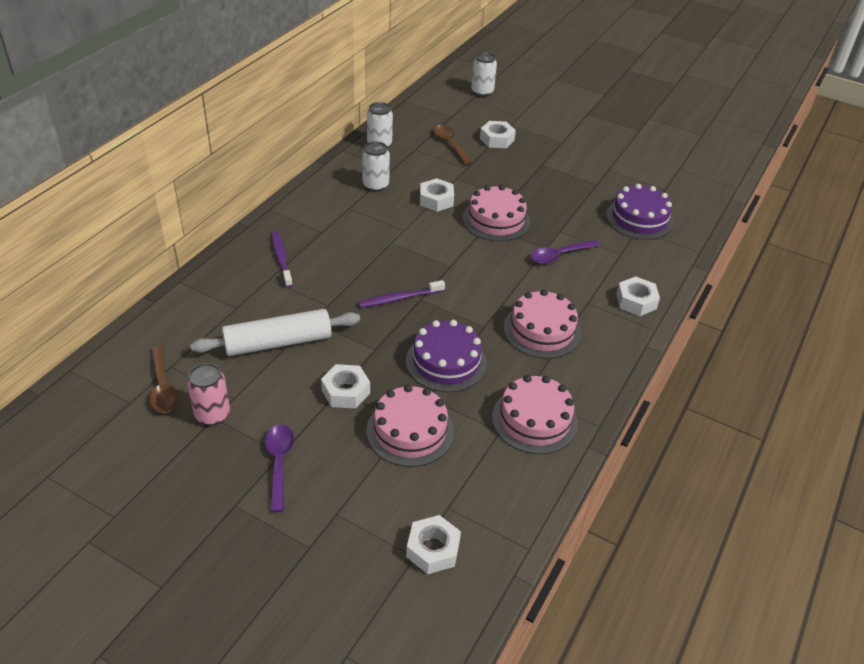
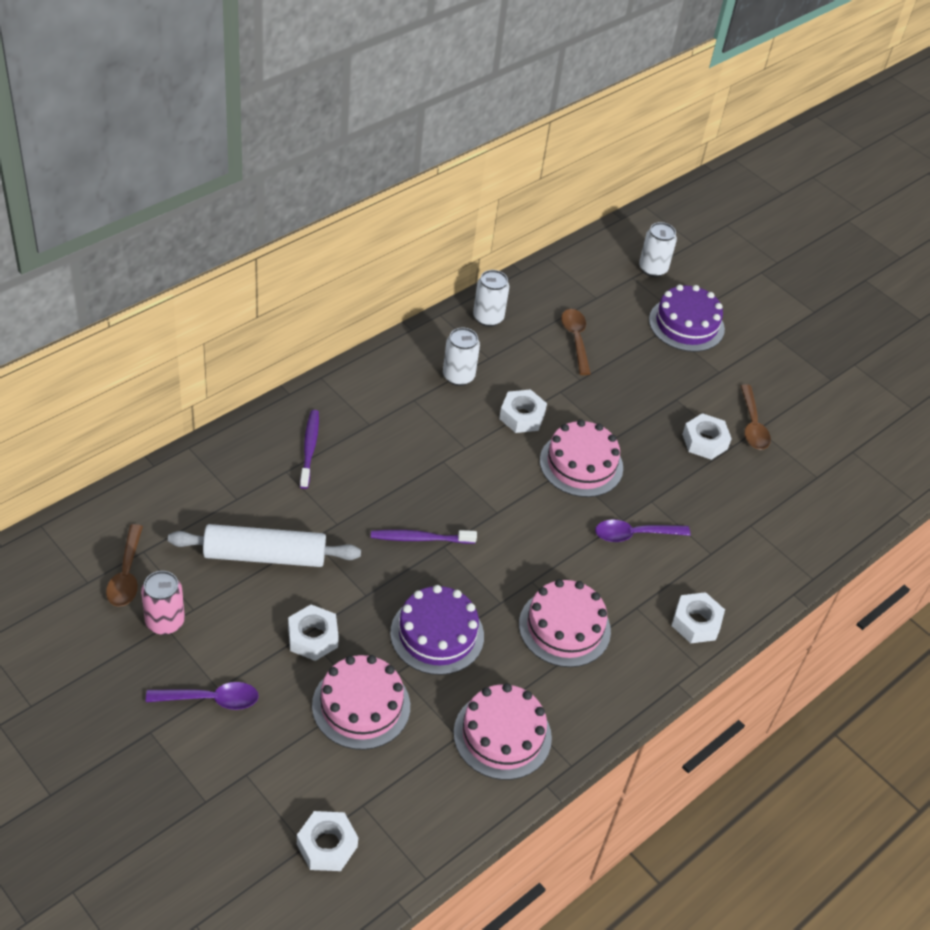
camera: 15 degrees right, 5 degrees up
purple spoon [265,424,294,512] -> purple spoon turned 75 degrees clockwise [146,682,259,710]
white nut [480,121,516,148] -> white nut moved to [682,413,732,460]
purple cake [606,184,673,240] -> purple cake moved to [649,285,725,352]
none -> brown spoon [740,384,771,450]

